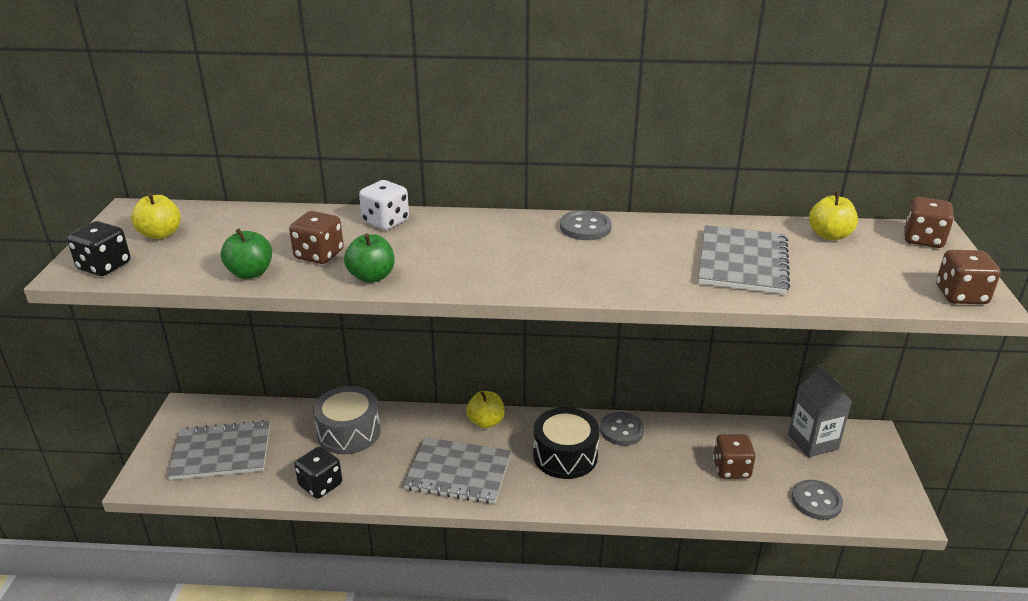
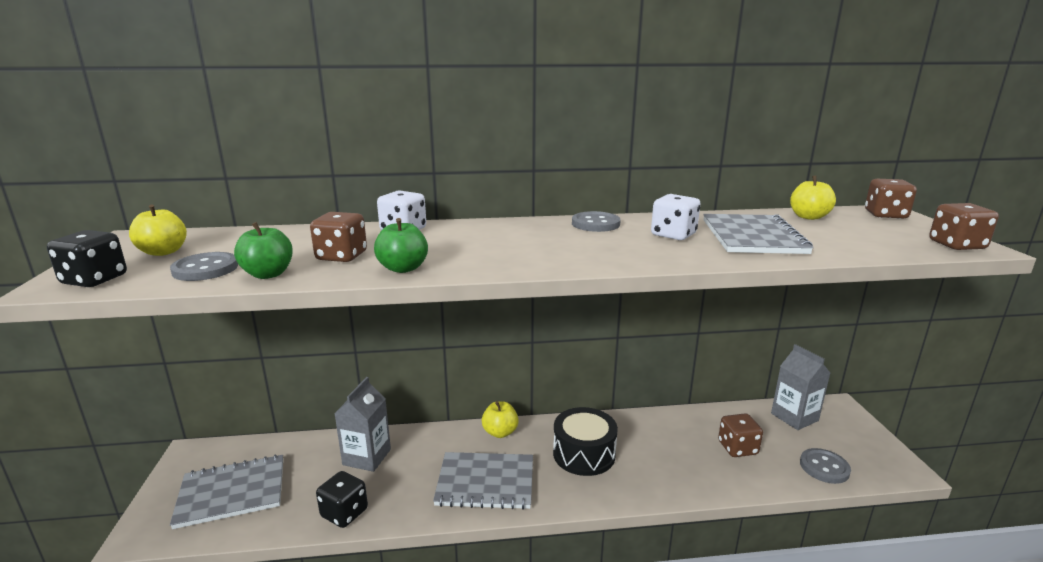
camera: 10 degrees left, 10 degrees down
grey drum [313,386,381,454] -> grey carton [334,377,391,472]
grey button [600,412,645,446] -> grey button moved to [170,252,238,281]
none -> white dice [651,194,700,240]

